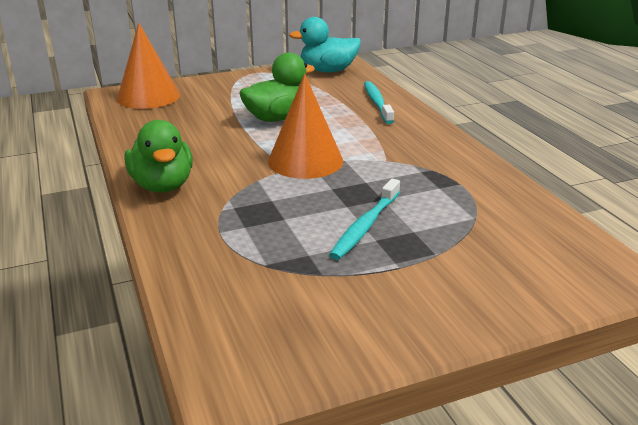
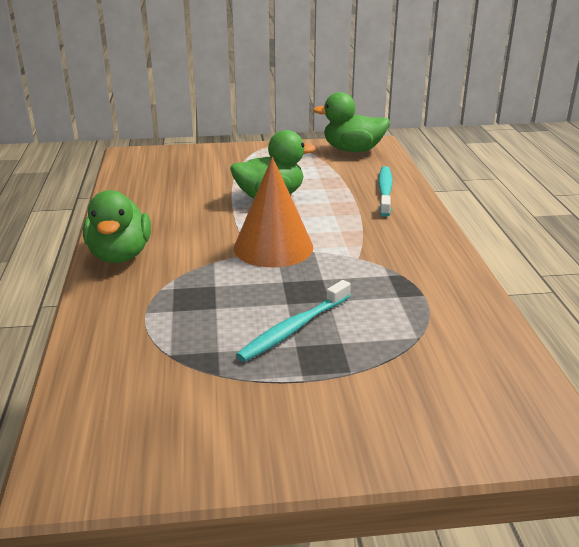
camera: 15 degrees right, 0 degrees up
orange cone [117,23,180,109] -> none
turquoise duck [289,17,361,72] -> green duck [313,92,390,152]

